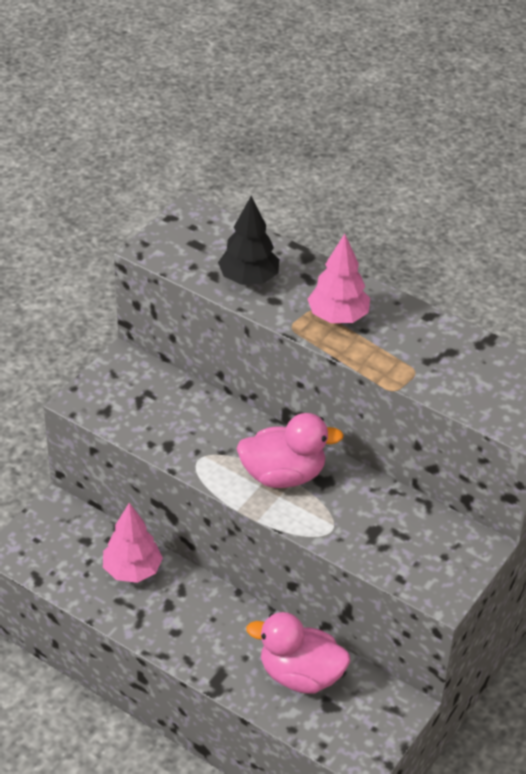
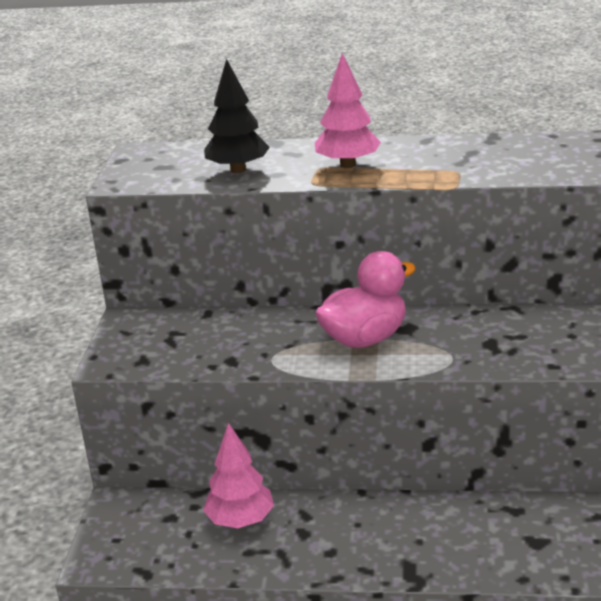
camera: 25 degrees left, 15 degrees down
pink duck [246,612,350,693] -> none

